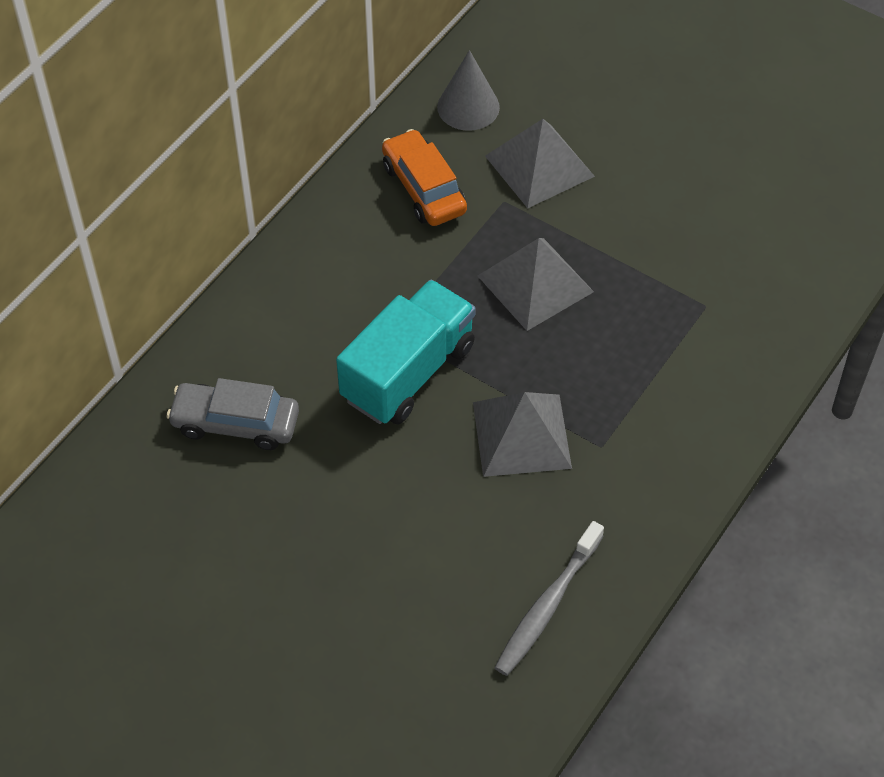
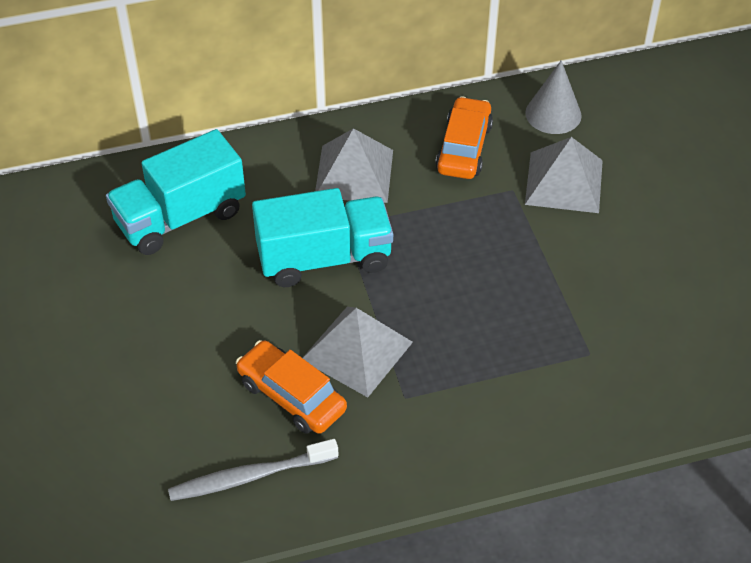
camera: 40 degrees right, 5 degrees down
grey car [167,378,299,450] -> turquoise truck [106,129,246,255]
grey pyramid [478,238,594,331] -> grey pyramid moved to [315,128,393,203]
none -> orange car [236,340,347,434]

